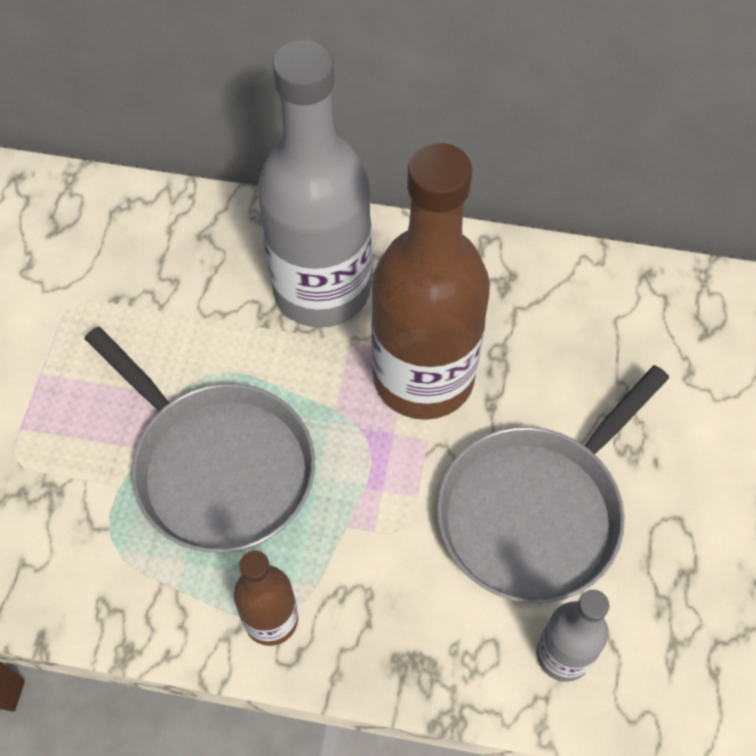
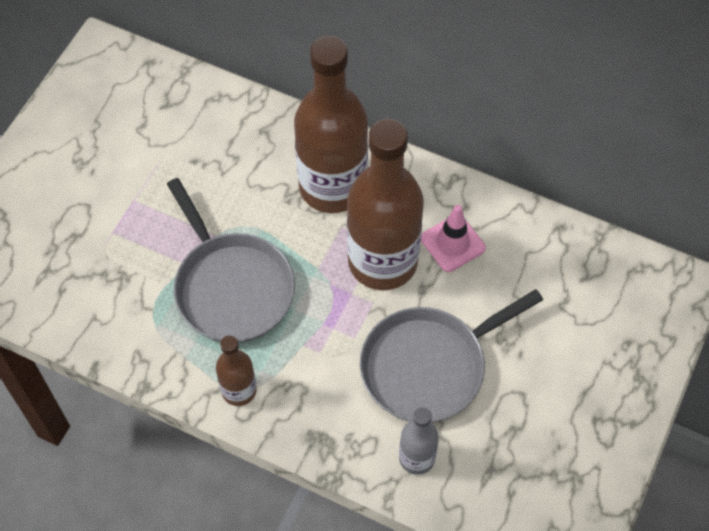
camera: 15 degrees right, 0 degrees up
grey bottle [258,40,372,328] -> brown bottle [294,36,368,213]
none -> pink traffic cone [421,205,486,272]

